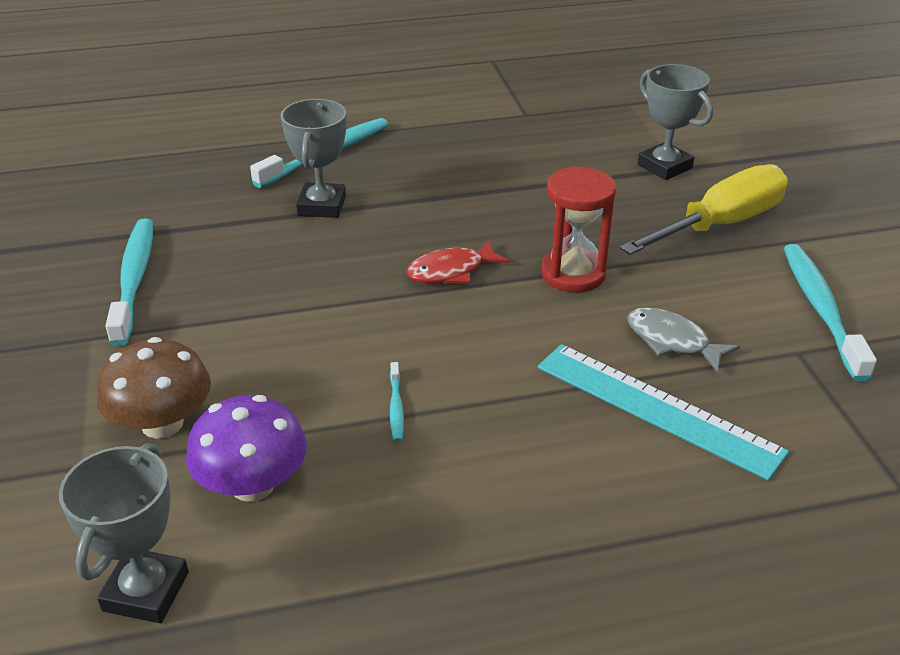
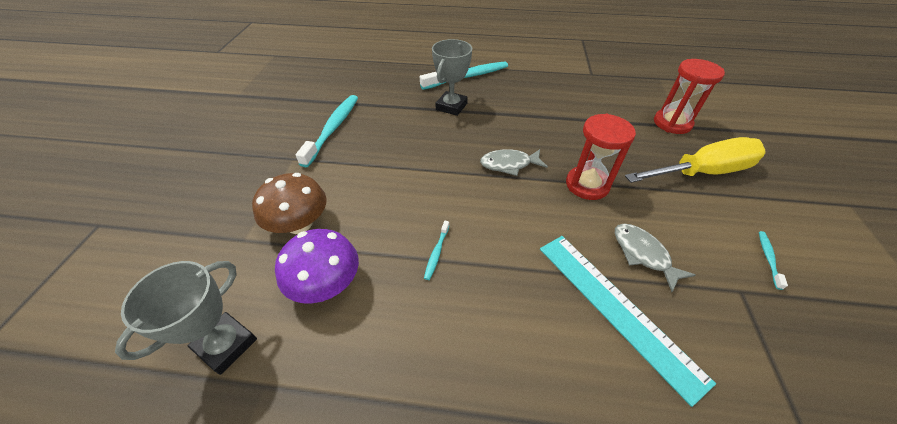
camera: 20 degrees right, 10 degrees up
red fish [406,239,510,283] -> grey fish [480,149,548,176]
grey trophy [638,64,713,180] -> red hourglass [654,59,725,134]
turquoise toothbrush [784,244,877,382] -> turquoise toothbrush [759,231,788,290], size x0.44

